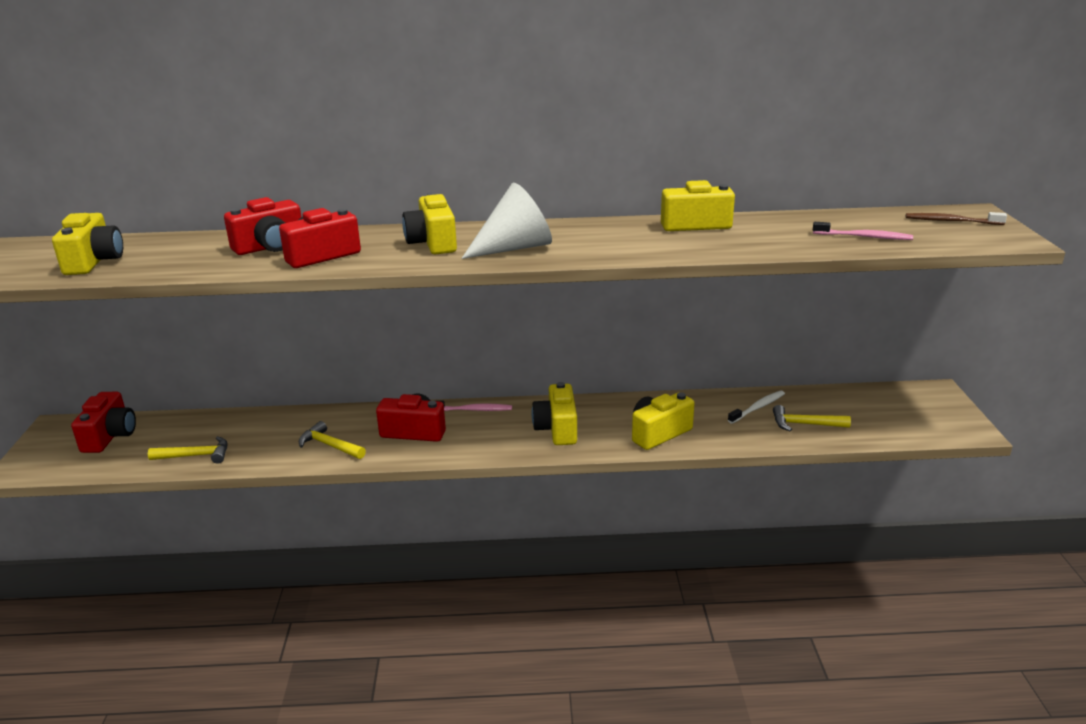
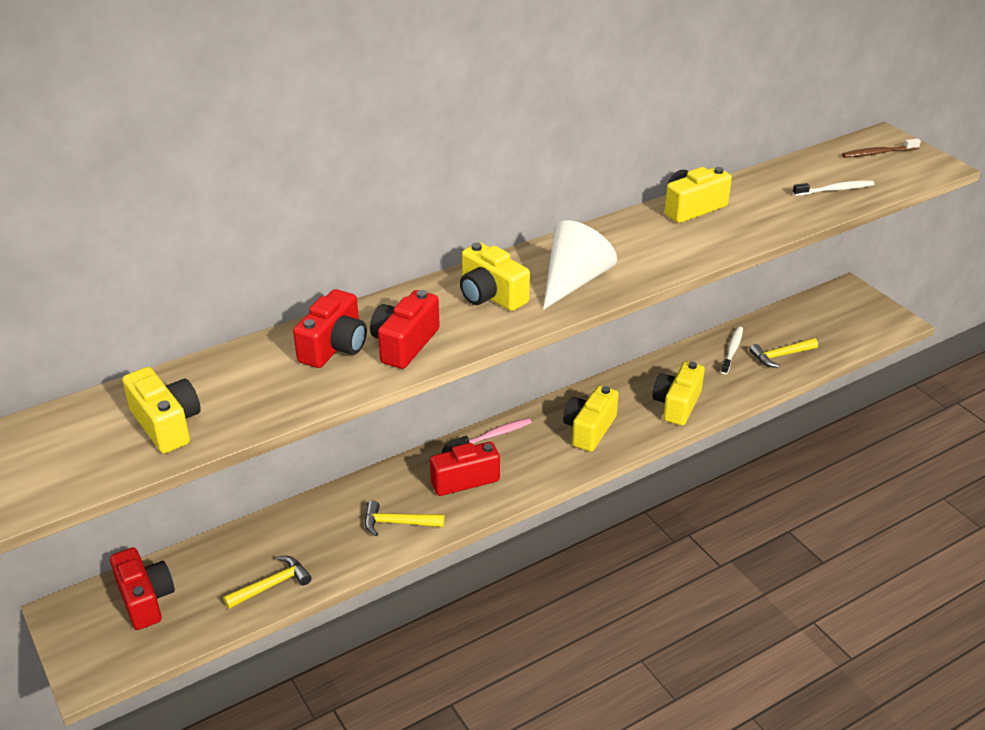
camera: 30 degrees left, 10 degrees up
yellow camera [532,382,577,445] -> yellow camera turned 60 degrees clockwise [563,385,619,452]
pink toothbrush [813,222,913,240] -> white toothbrush [793,180,874,196]

